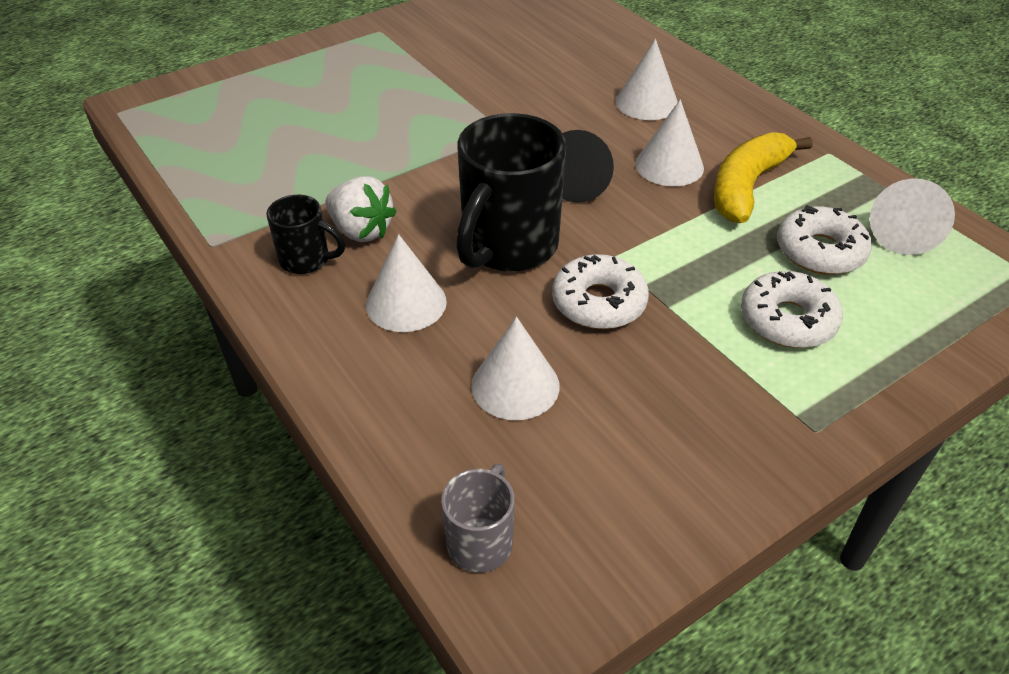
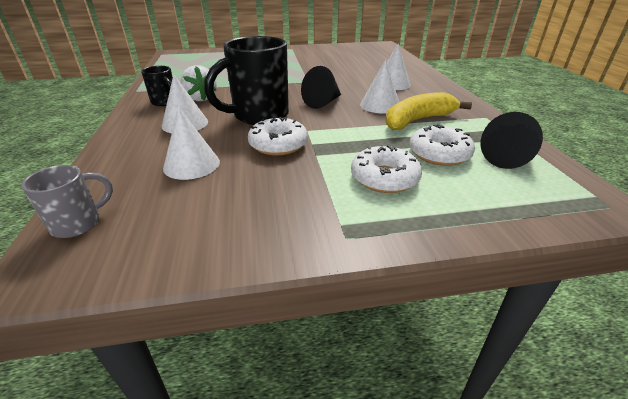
camera: 25 degrees right, 10 degrees down
white cone [870,178,955,255] -> black cone [481,112,543,169]

